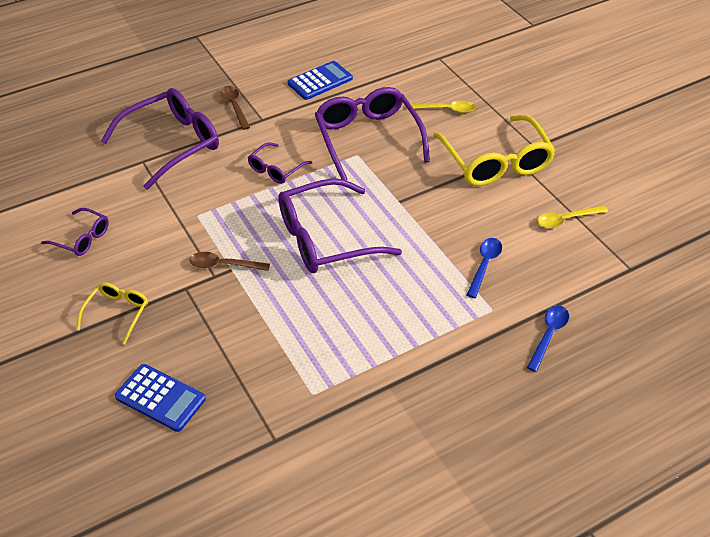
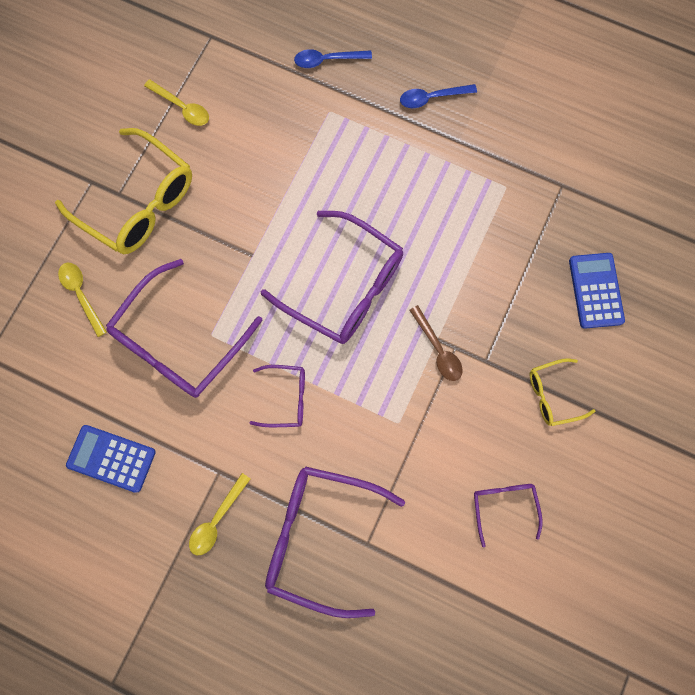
camera: 125 degrees left, 30 degrees up
brown spoon [220,86,250,130] -> yellow spoon [189,473,250,555]
yellow glasses [433,115,556,186] -> yellow glasses turned 90 degrees clockwise [55,128,192,254]
blue spoon [467,238,502,298] -> blue spoon moved to [400,84,477,108]

